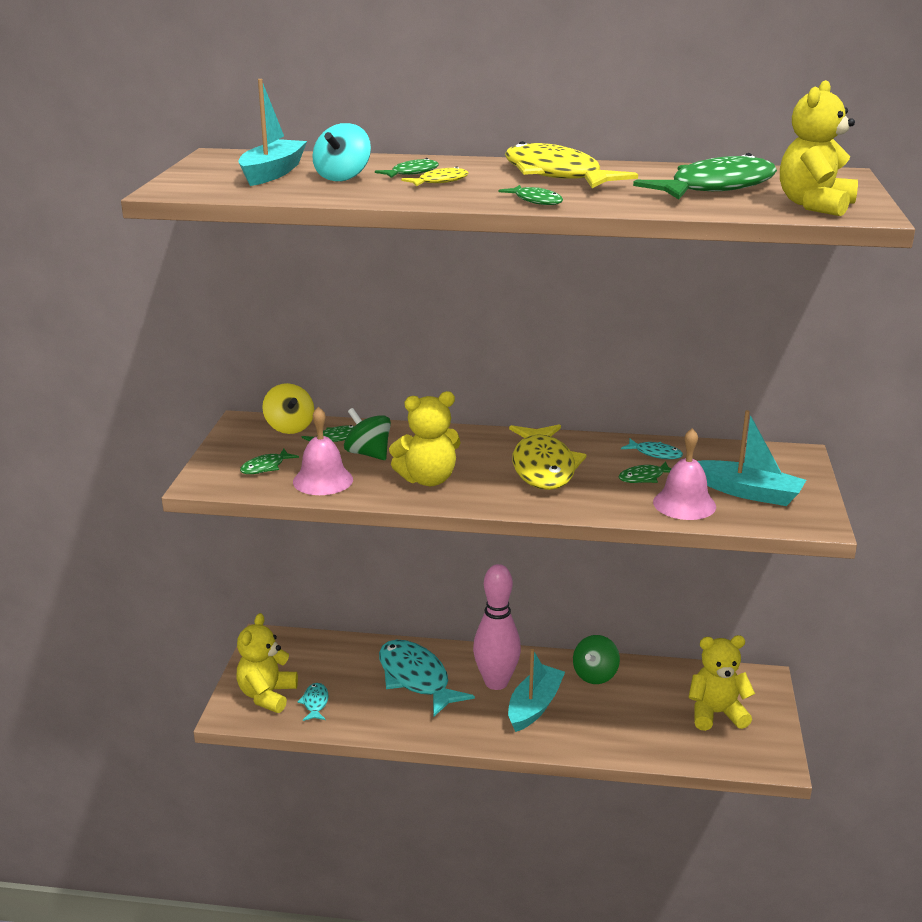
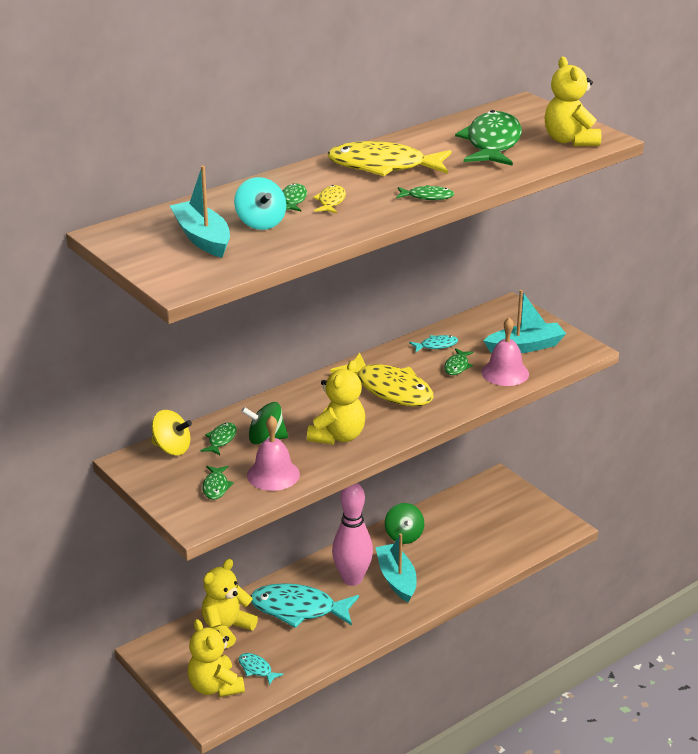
camera: 45 degrees left, 5 degrees up
yellow teddy bear [688,635,755,731] -> yellow teddy bear moved to [202,559,258,648]

